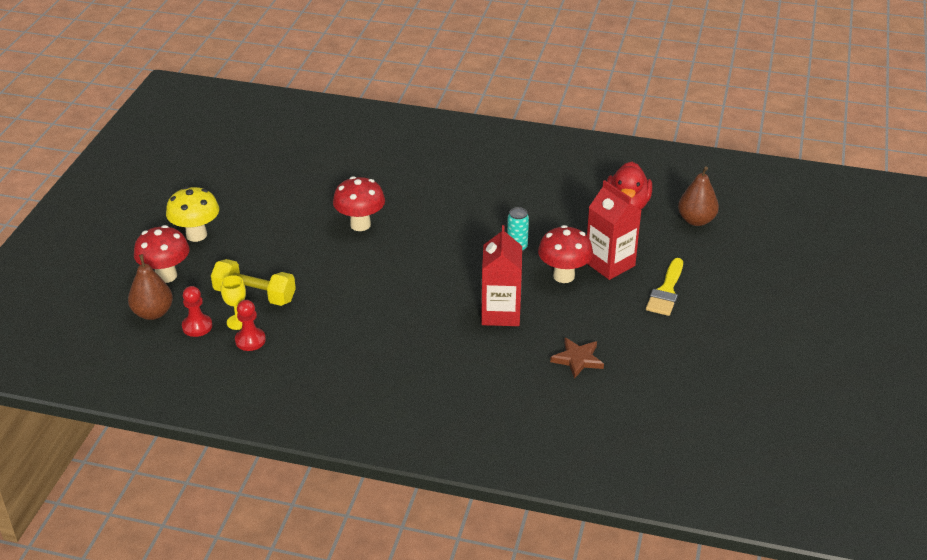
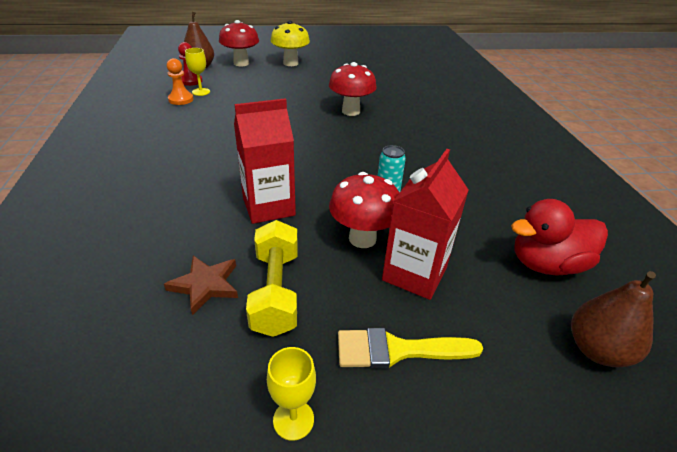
camera: 65 degrees right, 0 degrees up
yellow dumbbell [211,259,296,306] -> yellow dumbbell moved to [246,220,298,337]
red pawn [235,300,266,351] -> orange pawn [167,58,194,105]
none -> yellow goblet [267,347,316,441]

